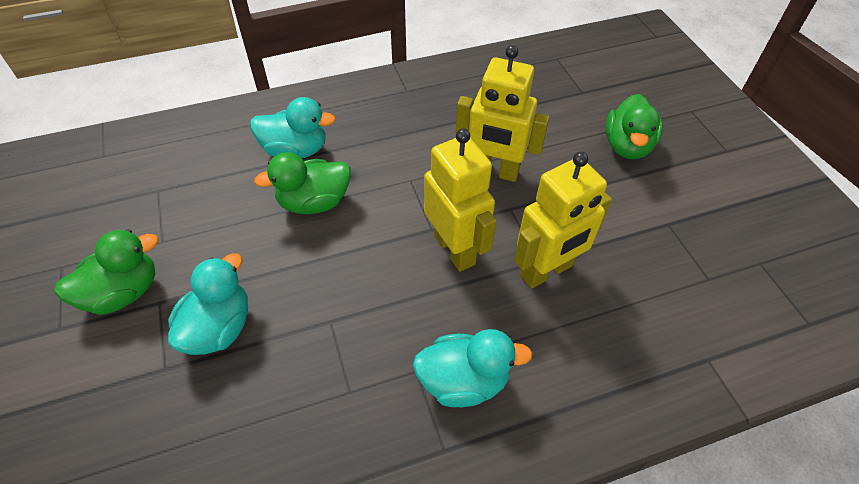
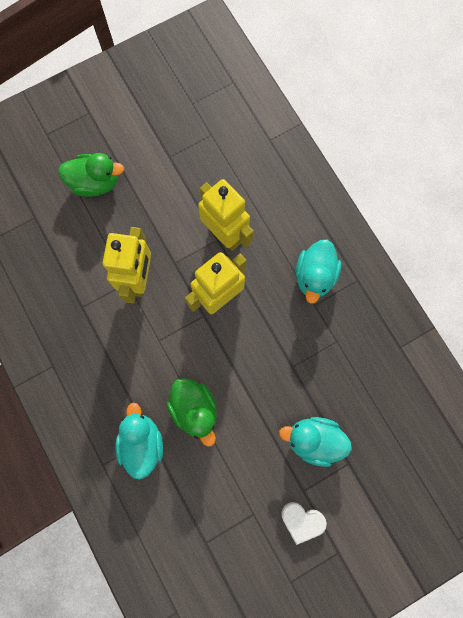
camera: 100 degrees left, 25 degrees up
green duck [54,229,159,315] -> white heart [281,502,327,545]
turquoise duck [413,329,533,407] -> turquoise duck turned 150 degrees counterclockwise [296,240,341,304]

